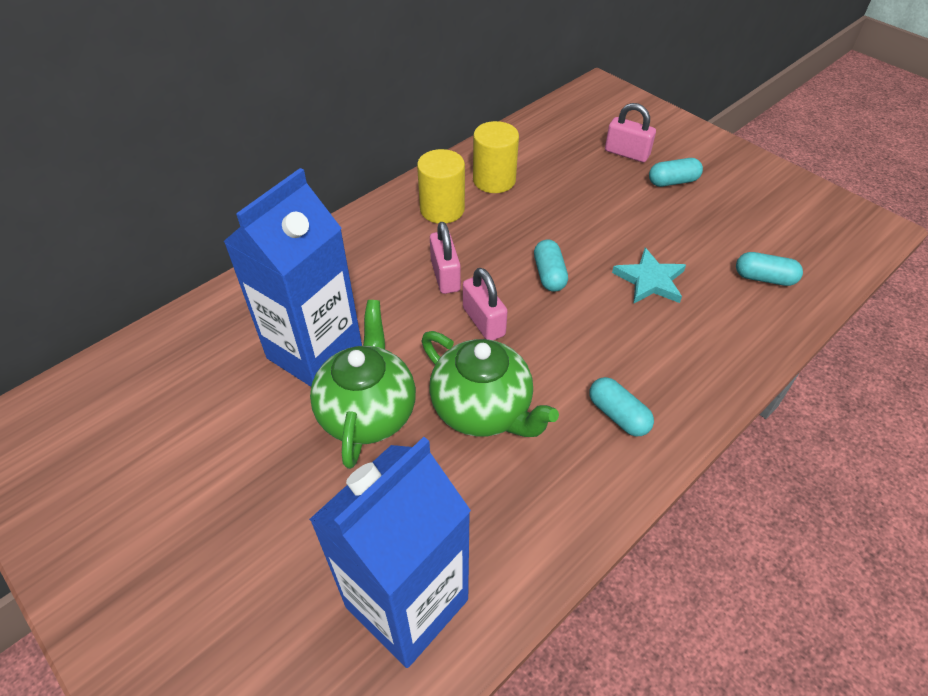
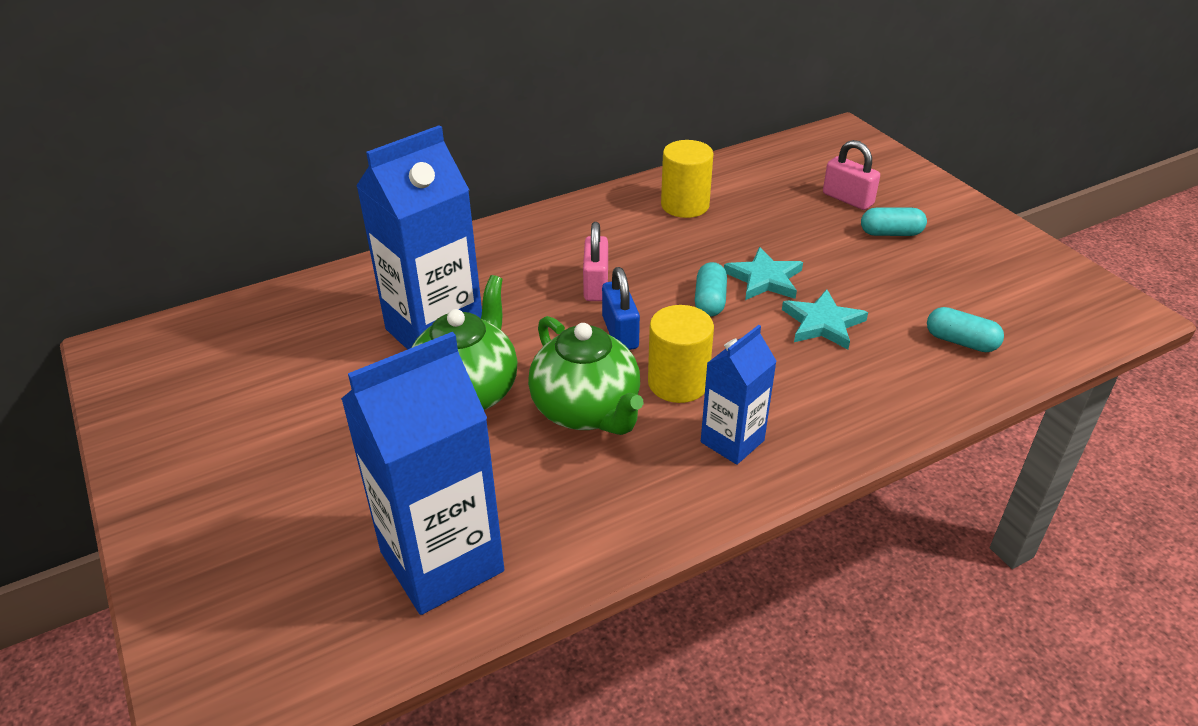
camera: 15 degrees right, 10 degrees down
yellow cylinder [417,149,465,224] -> yellow cylinder moved to [648,305,714,403]
pink padlock [463,268,508,340] -> blue padlock [602,267,640,350]
turquoise capsule [590,377,654,436] -> blue carton [701,325,777,465]
none -> turquoise star [724,247,803,300]

